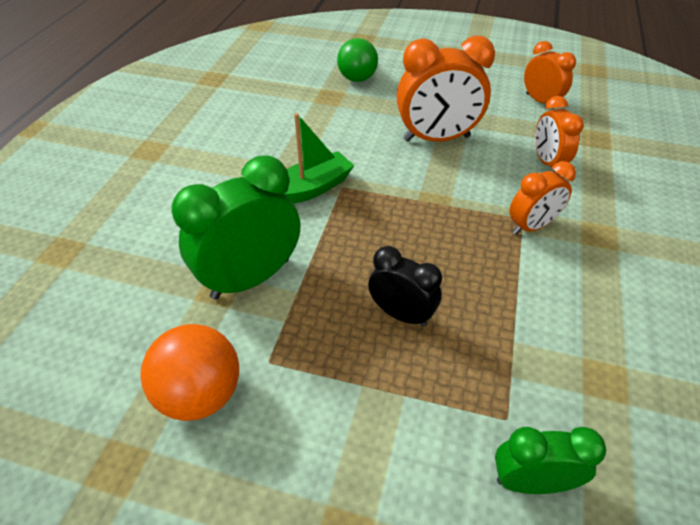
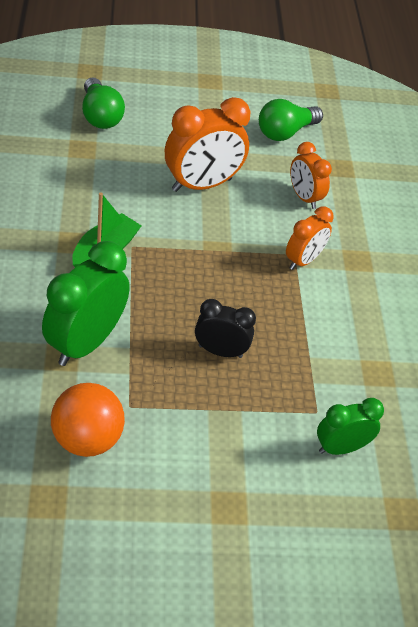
camera: 25 degrees left, 0 degrees up
orange clock [524,41,576,109] -> green light bulb [259,99,323,141]

